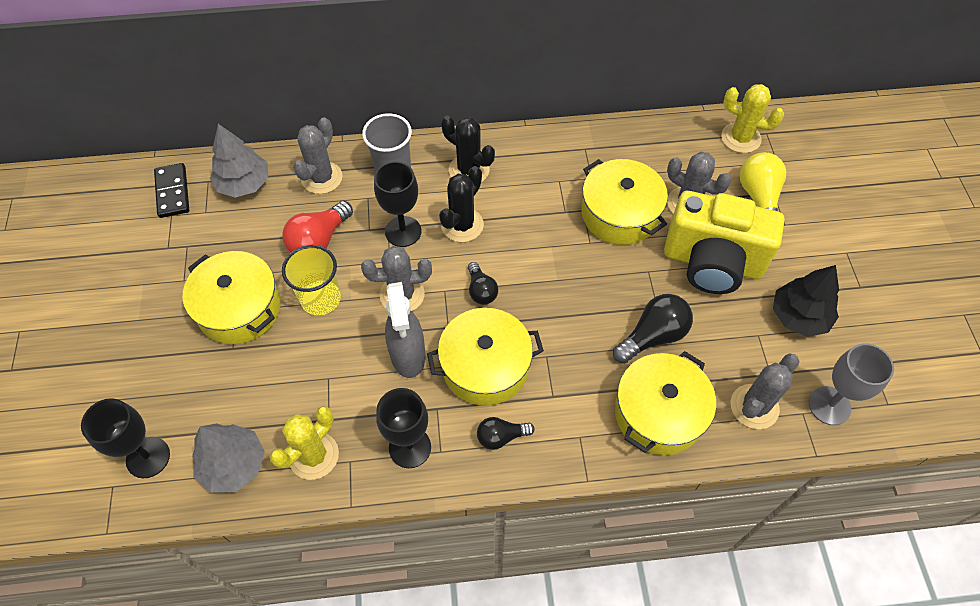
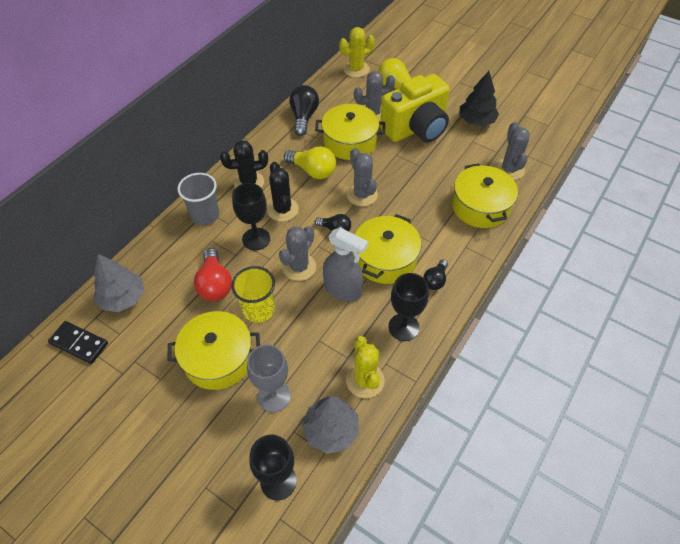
camera: 50 degrees left, 5 degrees down
grey cactus [293,117,342,194] -> grey cactus moved to [347,148,378,206]
black light bulb [613,294,693,364] -> black light bulb moved to [289,85,319,136]
grey goblet [809,343,894,425] -> grey goblet moved to [247,345,291,412]
none -> yellow light bulb [284,146,336,179]

